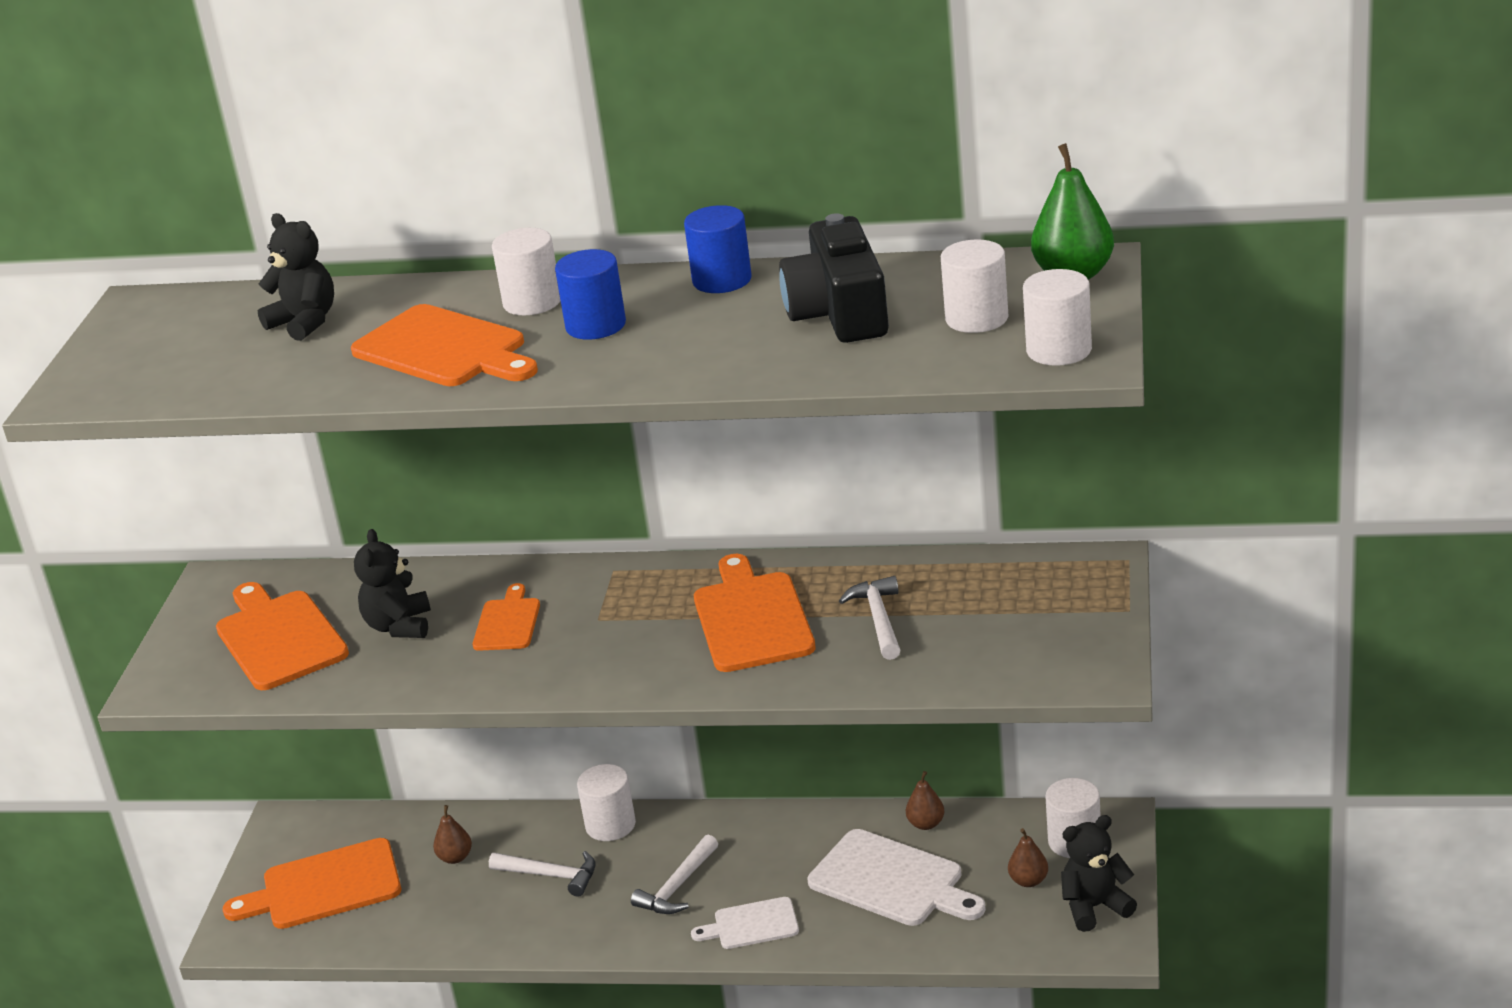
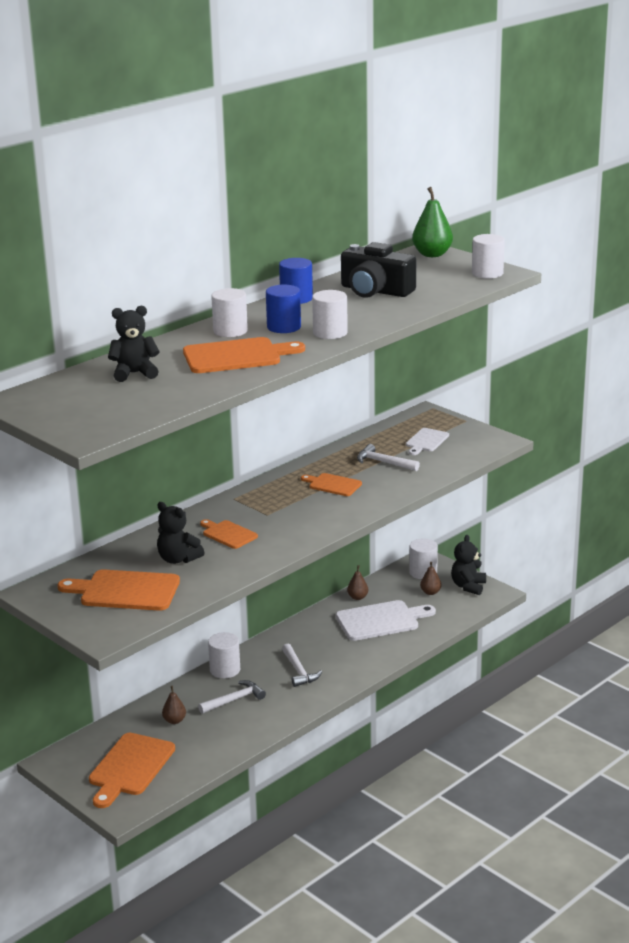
camera: 55 degrees left, 5 degrees down
white cutting board [691,897,799,949] -> white cutting board moved to [406,428,449,455]
orange cutting board [694,554,816,672] -> orange cutting board [301,473,362,496], size x0.58
white cylinder [941,239,1009,333] -> white cylinder moved to [312,290,348,339]

